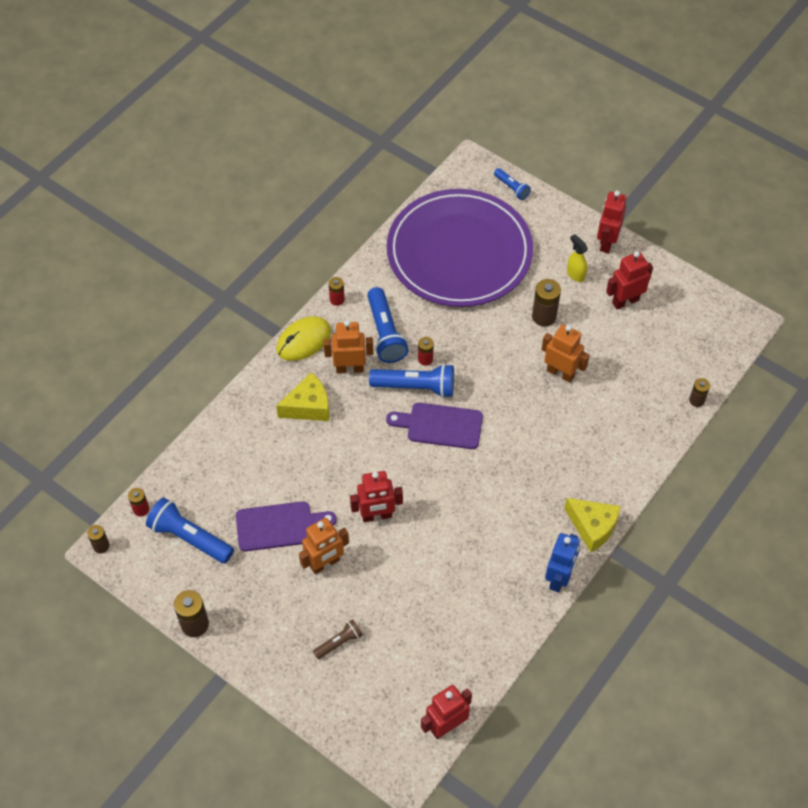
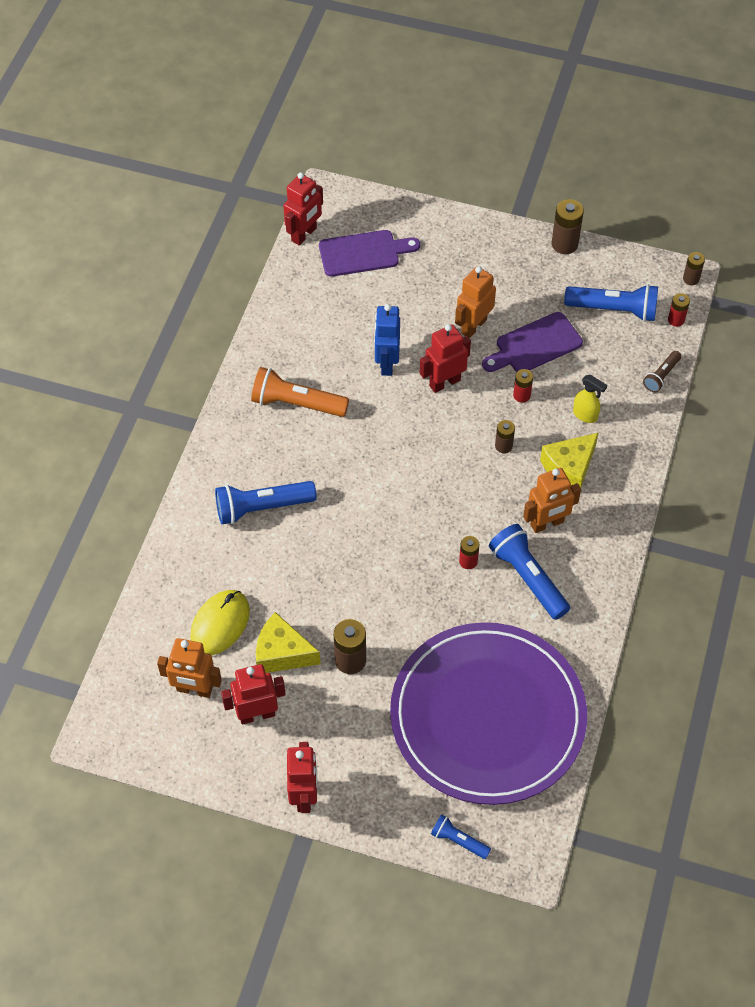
camera: 160 degrees right, 0 degrees up
yellow mouse [276,316,331,361] -> yellow mouse moved to [190,590,250,655]
brown flashlight [313,619,363,659] -> brown flashlight moved to [643,351,681,392]
red battery [329,277,345,306] -> red battery moved to [513,369,533,403]
blue flashlight [369,364,454,398] -> blue flashlight moved to [215,481,317,524]
purple cutting board [386,403,483,449] -> purple cutting board moved to [319,230,420,277]
orange robot [542,324,589,383] -> orange robot moved to [157,638,222,698]
blue robot [545,533,580,593] -> blue robot moved to [374,304,400,376]
yellow cheese [564,498,621,552] -> yellow cheese moved to [256,612,320,673]
yellow spray bottle [567,234,588,282] -> yellow spray bottle moved to [573,375,608,423]
red robot [606,251,653,309] -> red robot turned 150 degrees counterclockwise [221,664,286,724]
brown battery [689,378,710,407] -> brown battery moved to [495,420,515,453]
none -> orange flashlight [251,367,349,417]

